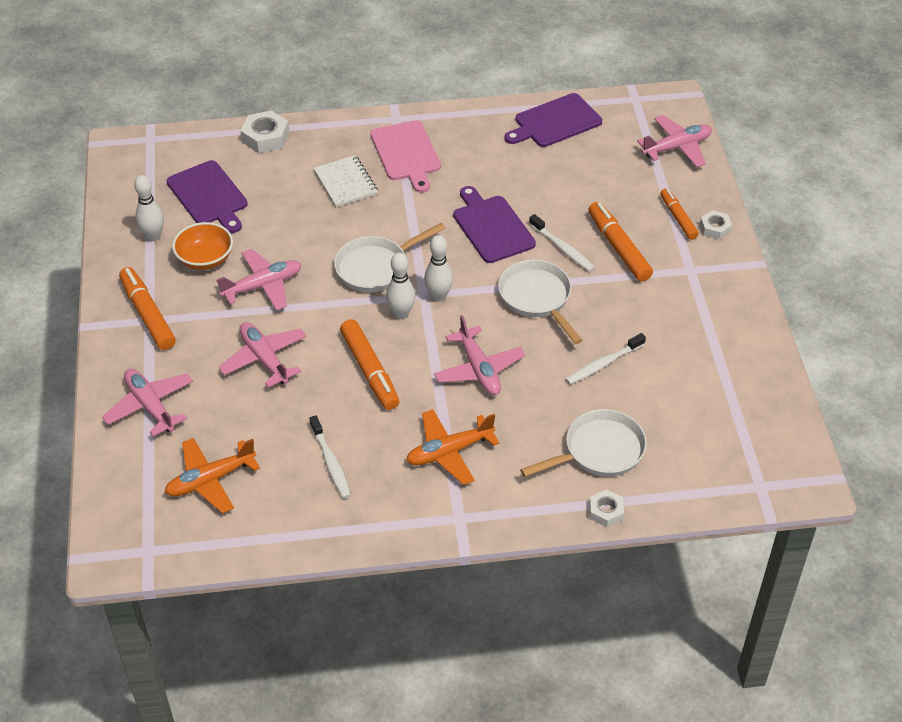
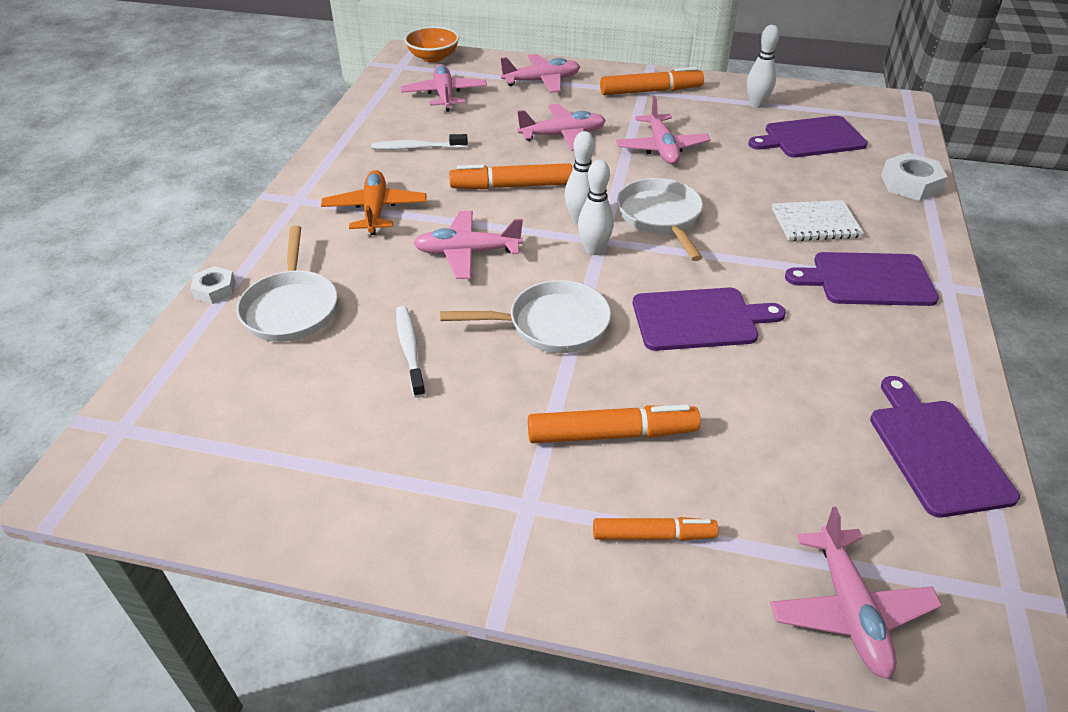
camera: 110 degrees right, 5 degrees down
orange plane [164,438,260,514] -> pink plane [401,64,487,112]
orange bowl [172,222,233,270] -> orange bowl moved to [404,26,459,62]
pink cutting board [370,120,441,193] -> purple cutting board [785,252,939,306]
white toothbrush [529,214,595,272] -> none
white nut [700,210,732,240] -> none

